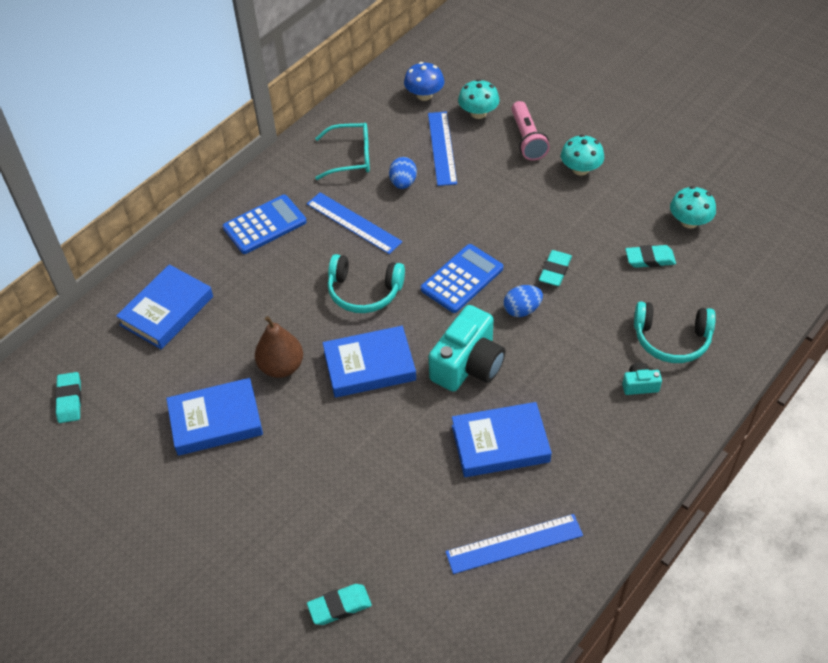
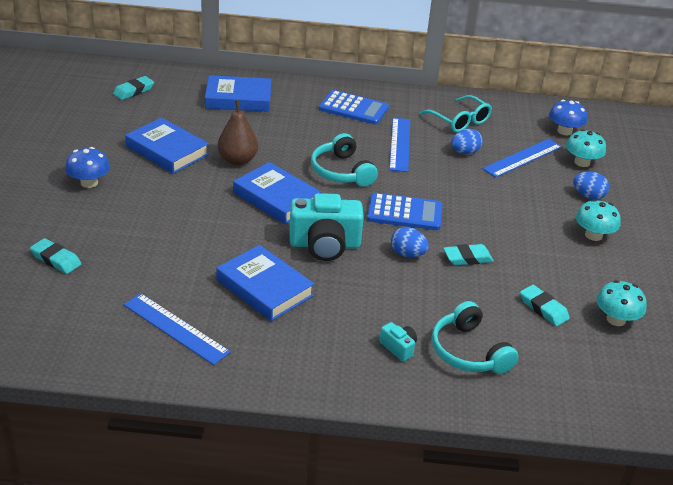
camera: 50 degrees right, 15 degrees down
pink flashlight [511,101,550,161] -> blue egg [573,172,609,200]
none -> blue mushroom [65,147,110,188]

